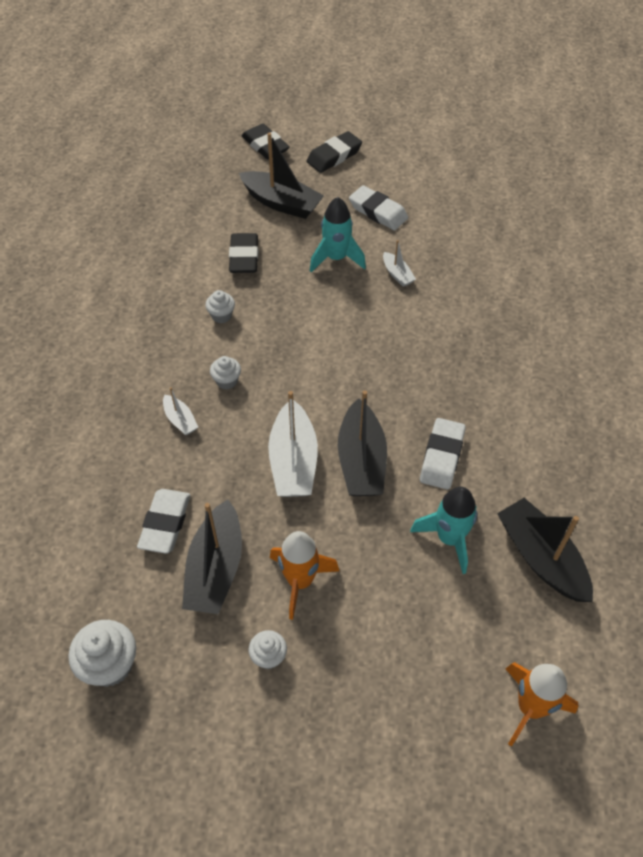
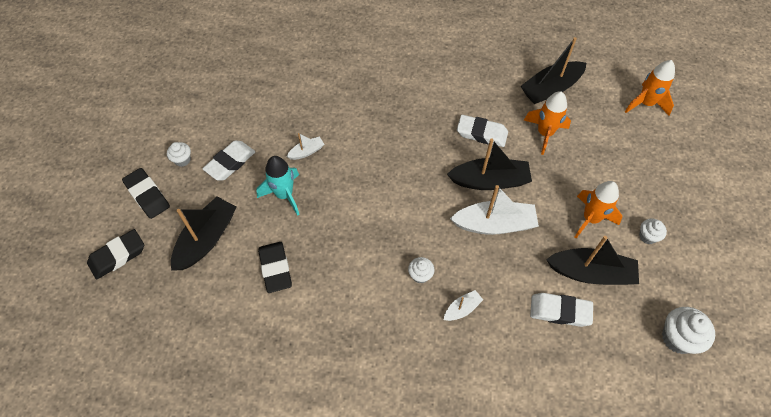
camera: 90 degrees left, 5 degrees up
white cupcake [205,290,235,323] -> white cupcake moved to [167,142,191,167]
black eraser [229,233,259,273] -> black eraser turned 75 degrees clockwise [258,242,292,293]
turquoise rocket [410,487,477,574] -> orange rocket [524,91,571,155]

